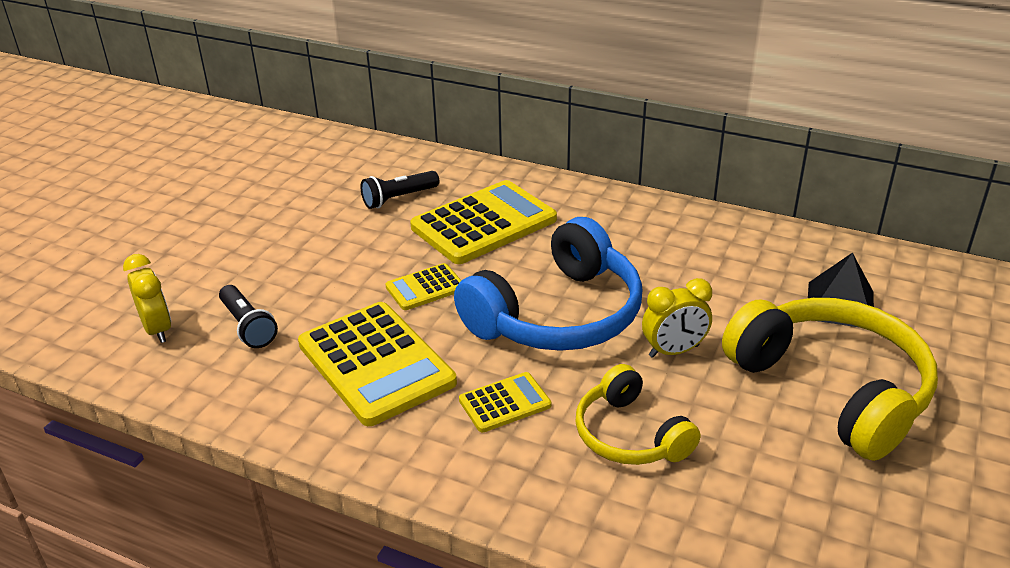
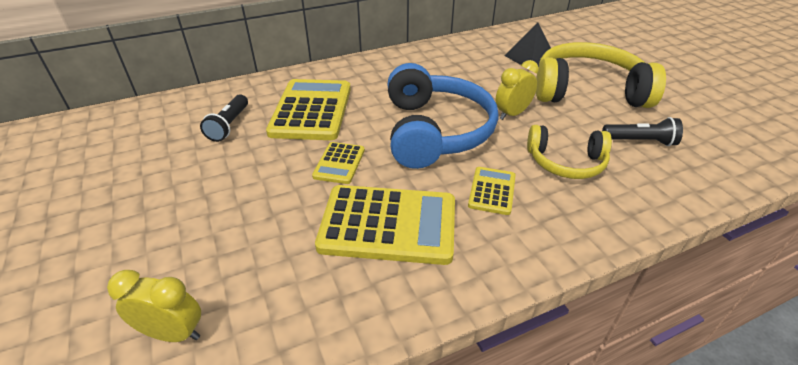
camera: 50 degrees left, 5 degrees up
black flashlight [219,285,278,348] -> black flashlight moved to [602,117,683,146]
yellow clock [642,278,712,358] -> yellow clock turned 150 degrees counterclockwise [495,60,539,120]

